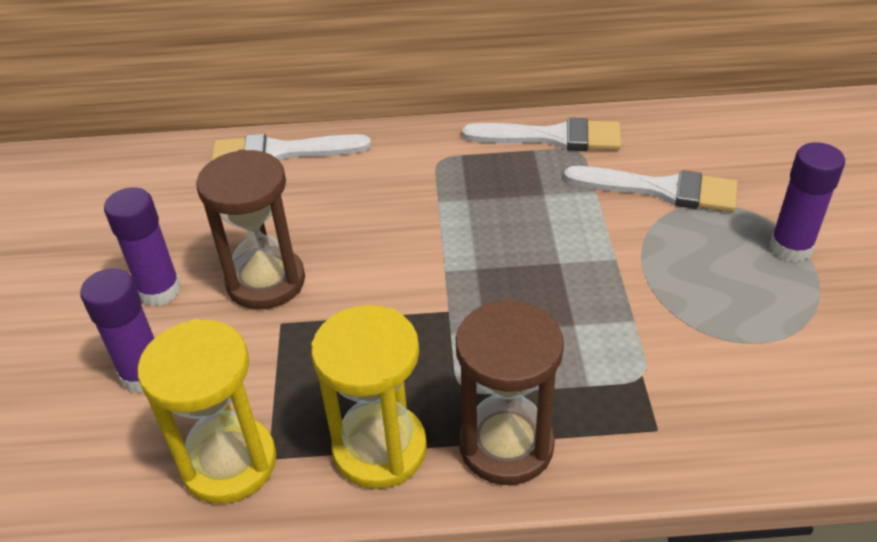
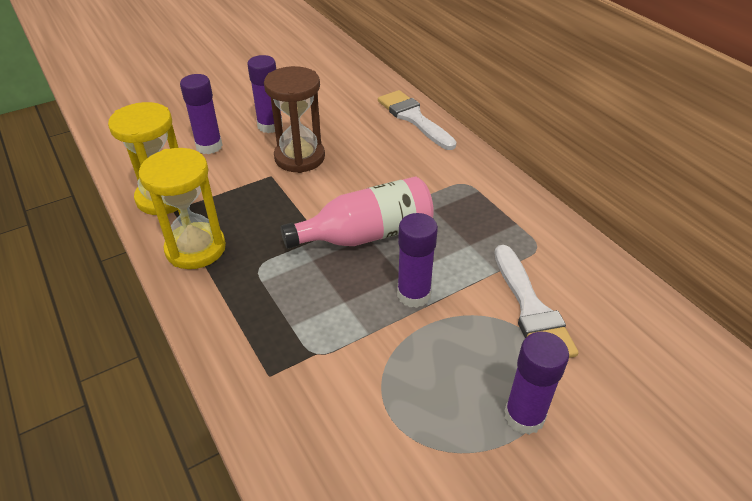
camera: 60 degrees right, 0 degrees up
brown hourglass [456,299,564,485] -> none
white brush [462,118,621,151] -> none
none -> pink bottle [281,177,434,249]
none -> purple glue stick [397,213,438,308]

